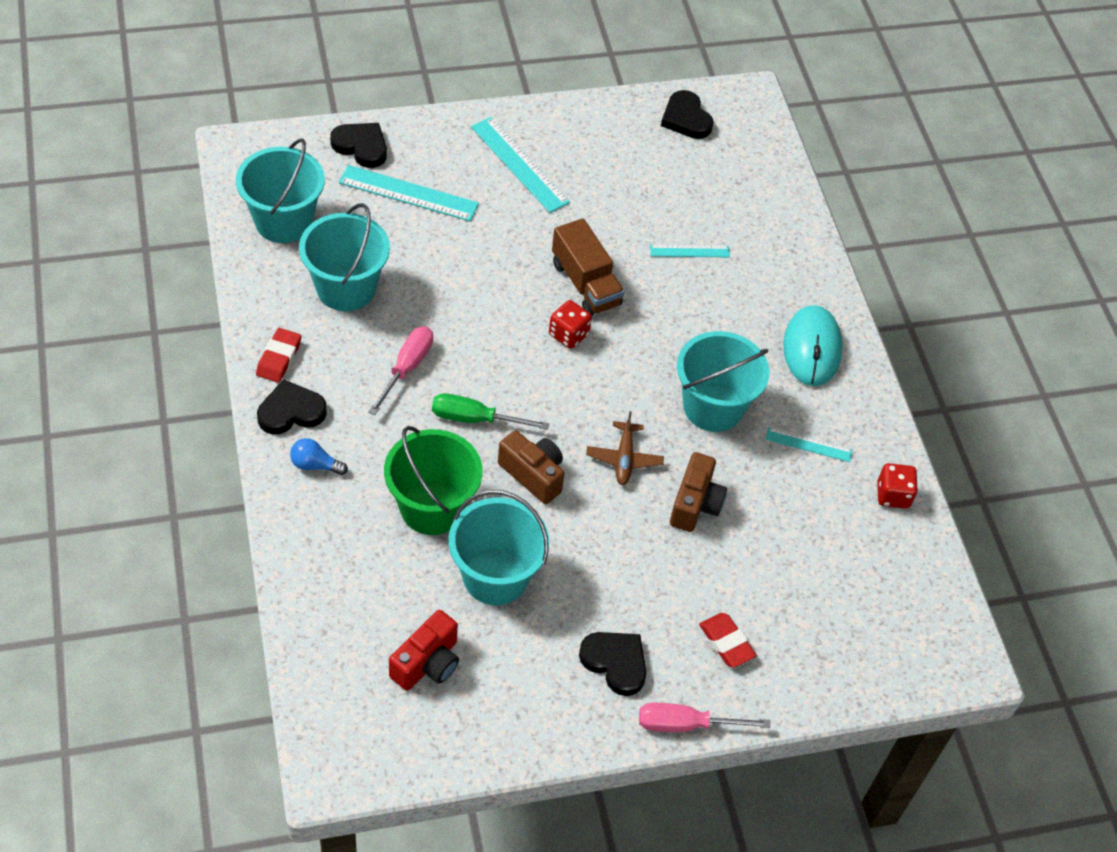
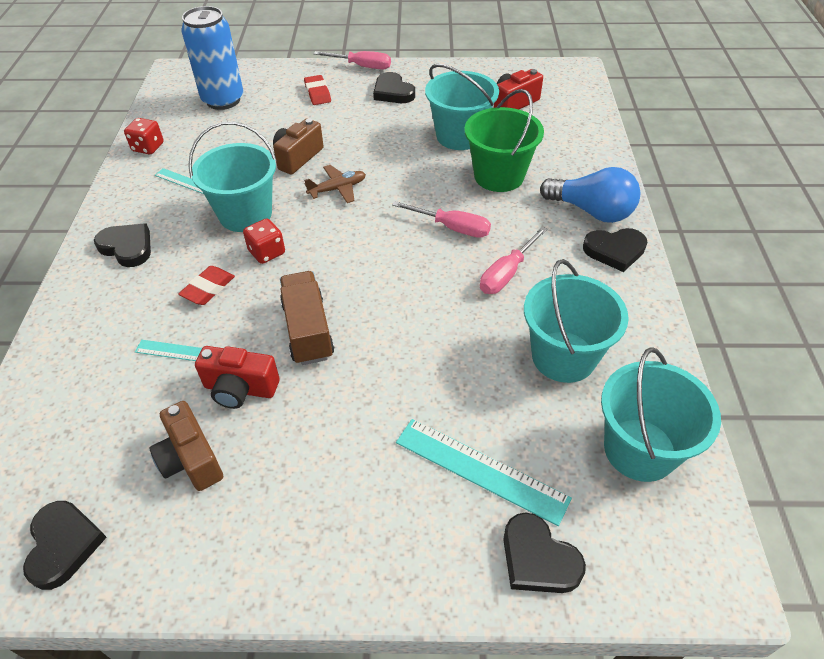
camera: 160 degrees left, 5 degrees down
red eraser [256,328,301,383] -> red eraser moved to [178,266,235,305]
blue light bulb [290,438,348,475] -> blue light bulb [540,167,640,223], size x1.99
green screwdriver [432,393,549,430] -> pink screwdriver [392,201,491,238]
turquoise ruler [471,117,570,213] -> none
brown camera [498,430,565,504] -> brown camera moved to [149,401,223,491]
red dice [549,300,592,349] -> red dice moved to [243,218,285,264]
brown plane [586,411,664,485] -> brown plane turned 45 degrees clockwise [304,165,366,203]
turquoise mouse [783,305,843,386] -> black heart [94,223,151,267]
none -> blue can [182,6,243,110]
none -> red camera [195,346,280,409]

